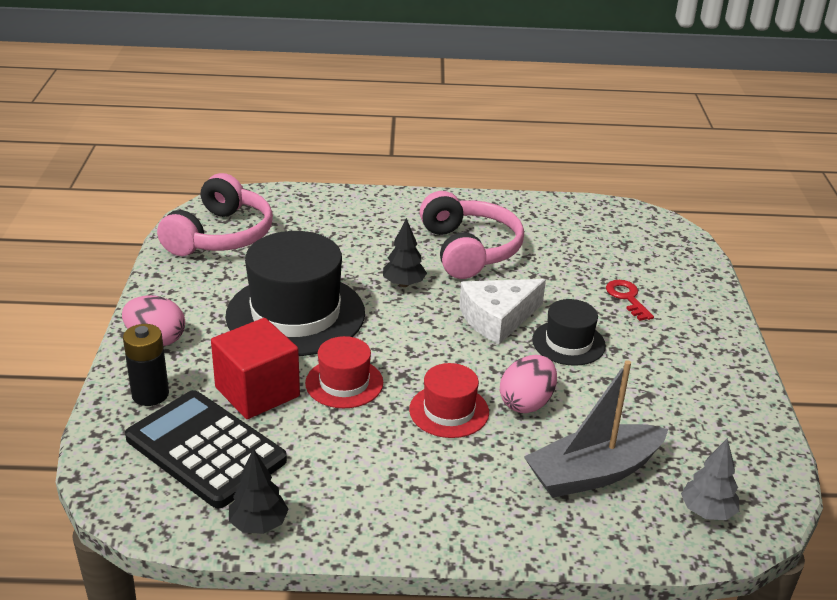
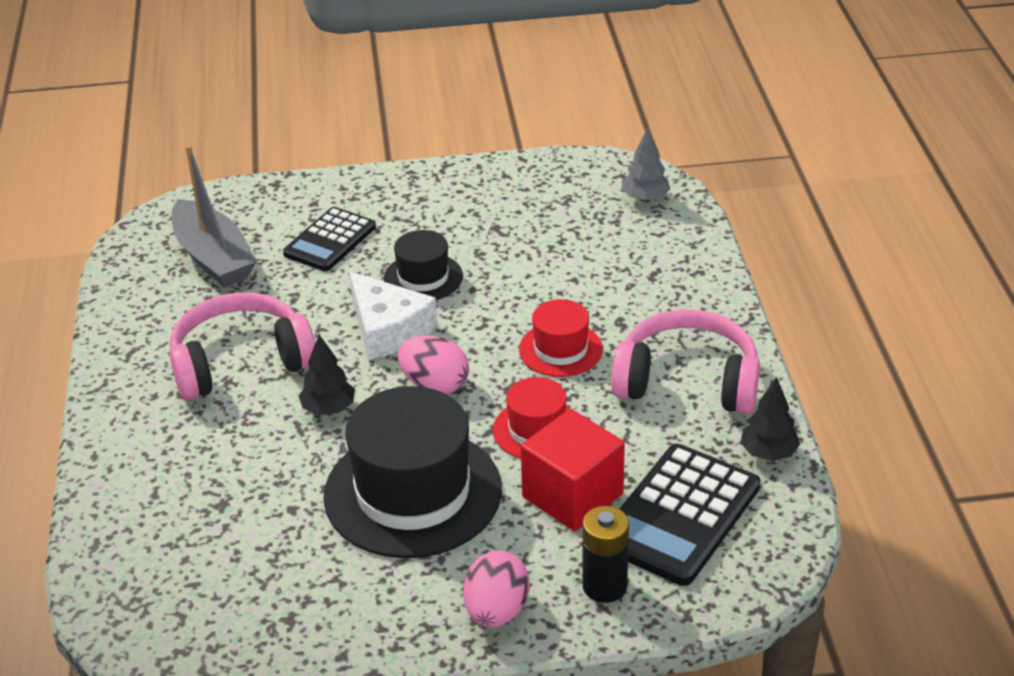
camera: 95 degrees left, 5 degrees up
pink headphones [157,173,273,256] -> pink headphones moved to [611,309,760,414]
pink egg [500,355,557,413] -> pink egg moved to [398,335,469,394]
grey boat [524,360,668,498] -> grey boat moved to [171,145,257,288]
red key [606,280,654,321] -> black calculator [283,207,376,271]

